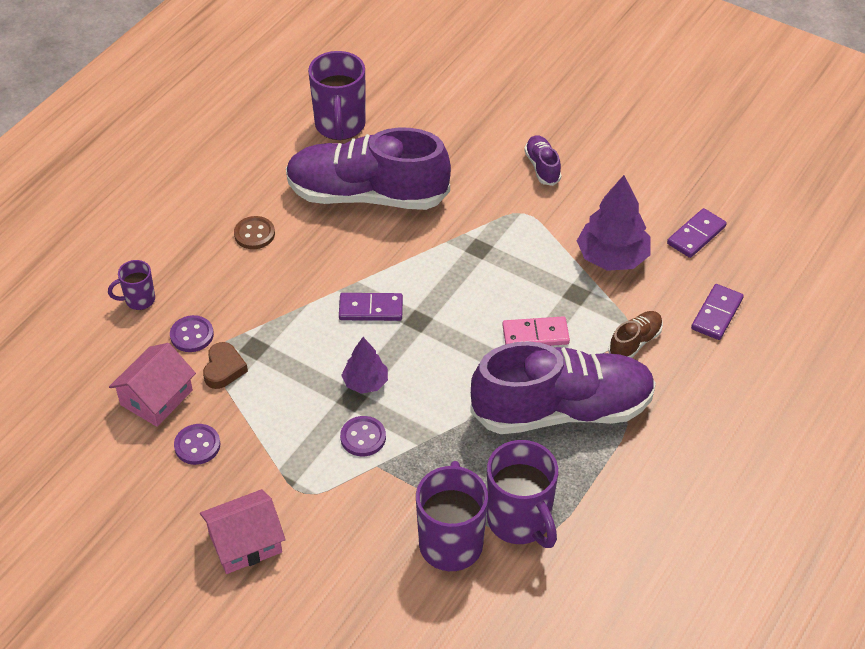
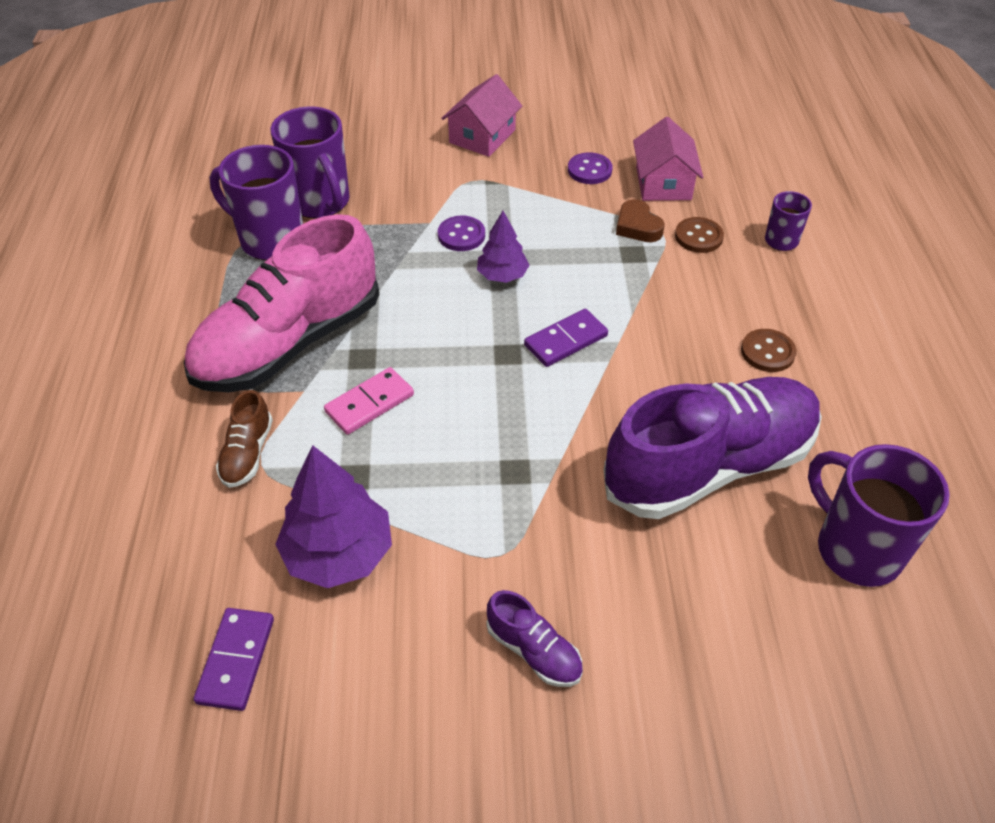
camera: 145 degrees right, 0 degrees up
purple button [170,315,214,352] -> brown button [675,217,724,253]
purple shoe [470,341,656,434] -> pink shoe [184,214,379,392]
purple domino [691,284,744,340] -> none

